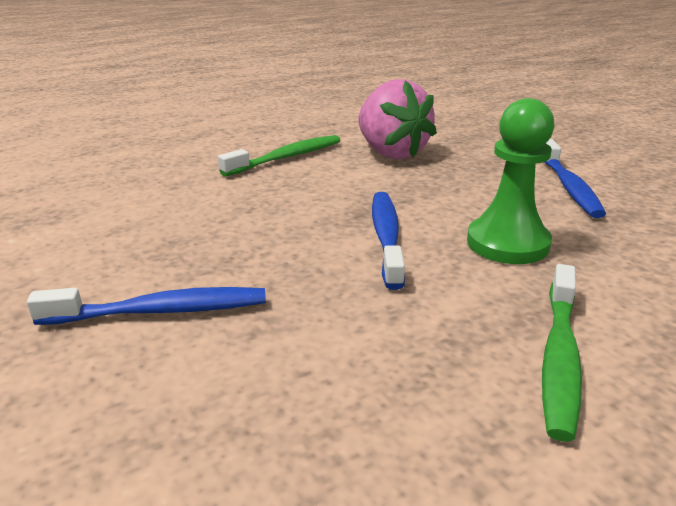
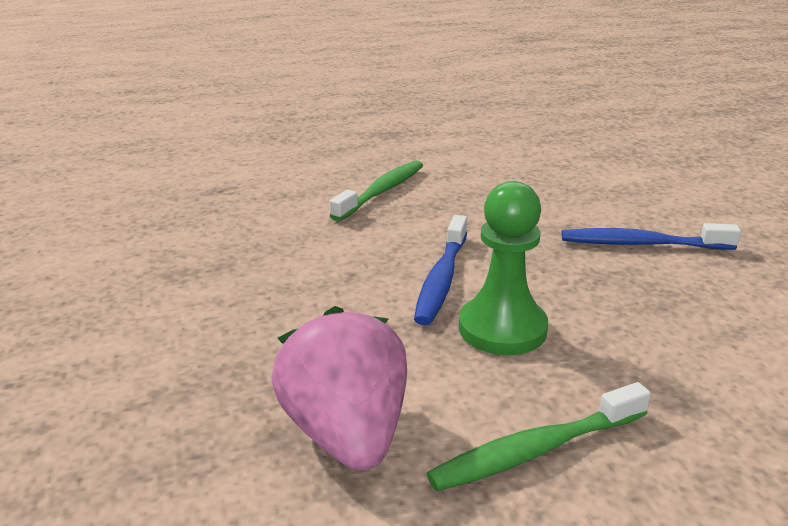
camera: 165 degrees left, 0 degrees up
green pawn [467,98,555,264] -> green pawn moved to [459,181,548,355]
blue toothbrush [544,139,606,218] -> none

